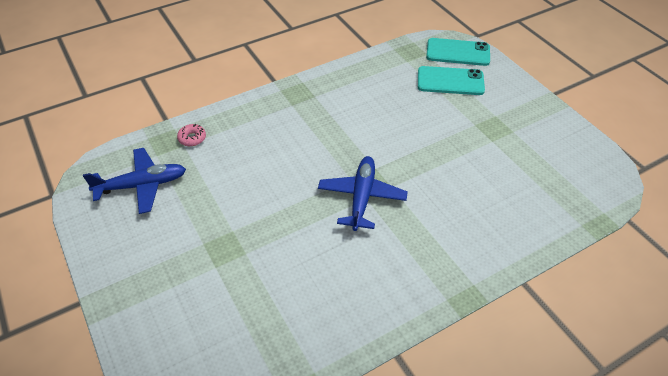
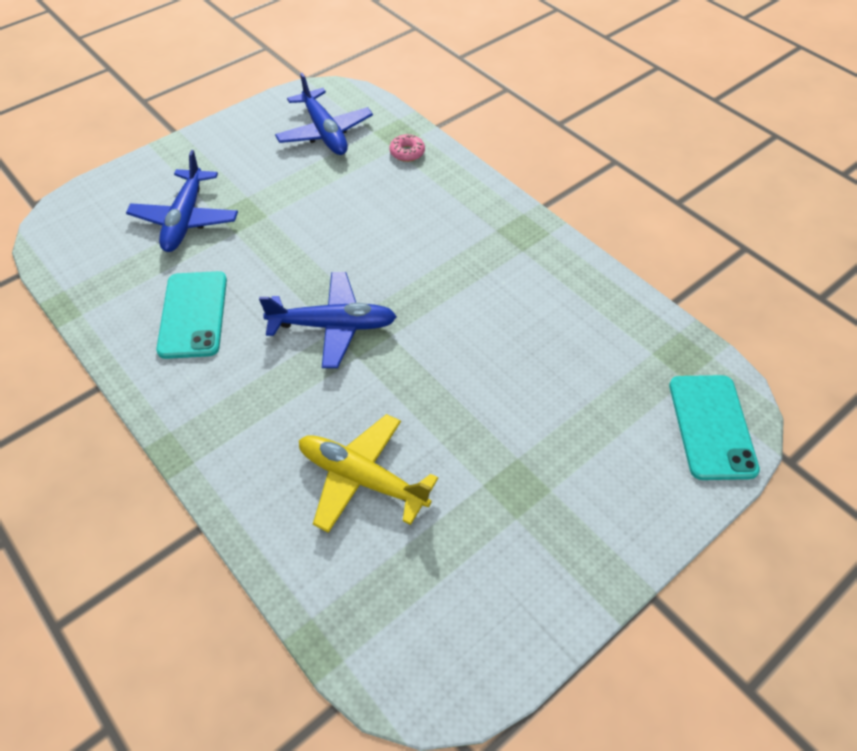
camera: 80 degrees right, 5 degrees up
turquoise phone [418,66,485,95] -> turquoise phone moved to [156,271,227,359]
none -> blue plane [126,150,238,252]
none -> yellow plane [299,414,438,533]

